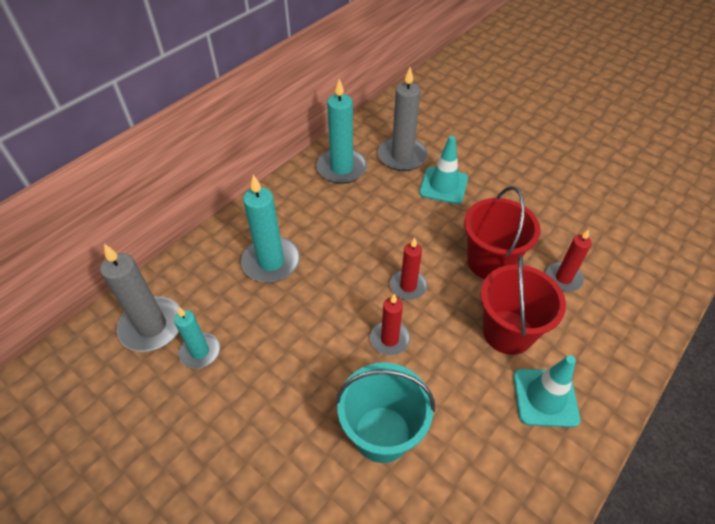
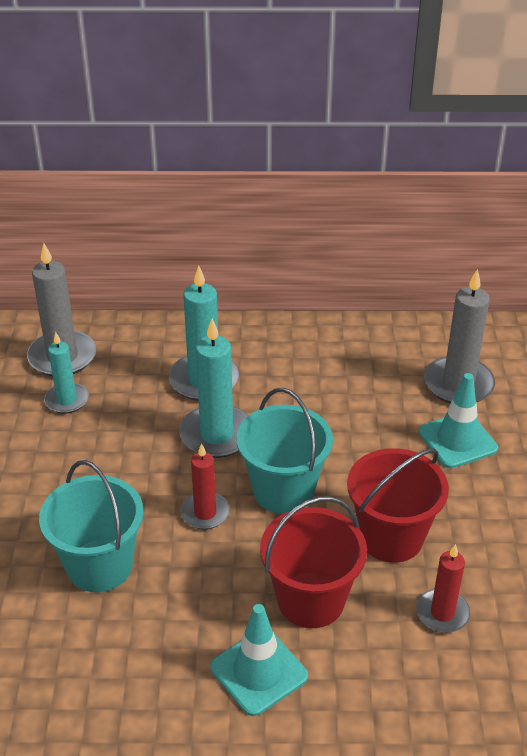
camera: 50 degrees right, 10 degrees down
turquoise candle [316,79,367,184] -> turquoise candle moved to [179,319,248,458]
red candle [390,238,428,300] -> turquoise bucket [237,388,333,514]

